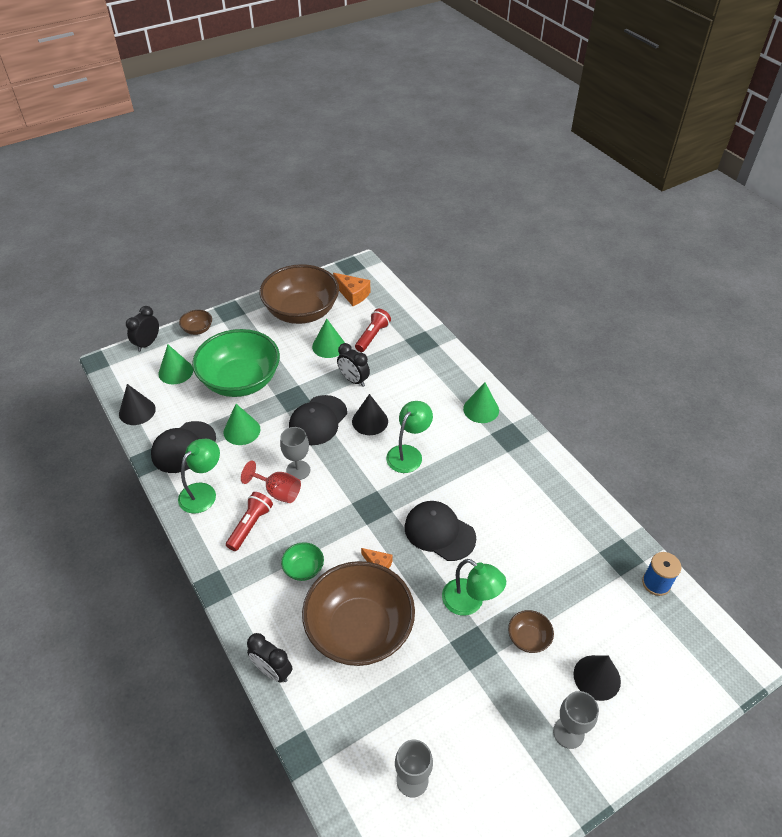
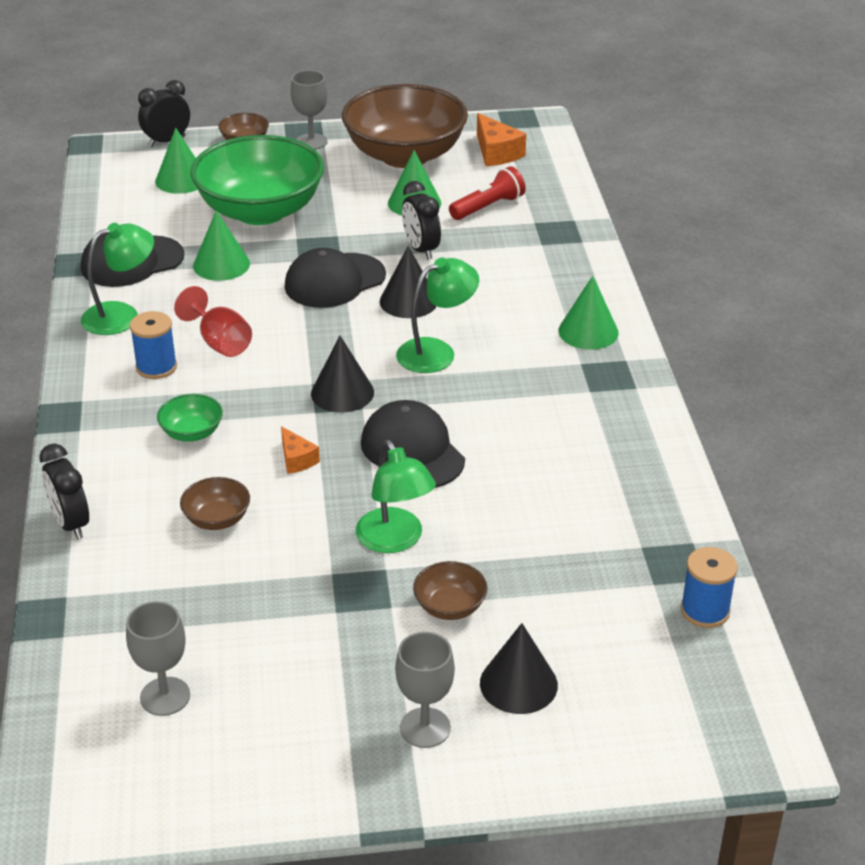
camera: 25 degrees right, 10 degrees down
black cone [119,384,156,425] -> black cone moved to [311,336,374,413]
red flashlight [226,492,273,551] -> blue spool [130,311,177,379]
grey goblet [280,427,310,480] -> grey goblet moved to [291,70,328,150]
brown bowl [302,561,415,666] -> brown bowl [180,477,250,530], size x0.41

